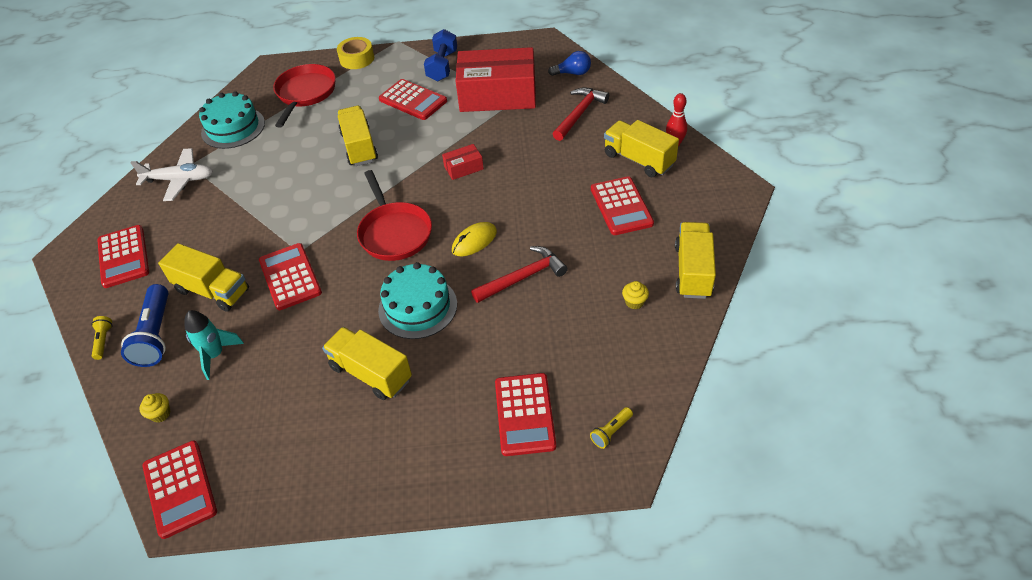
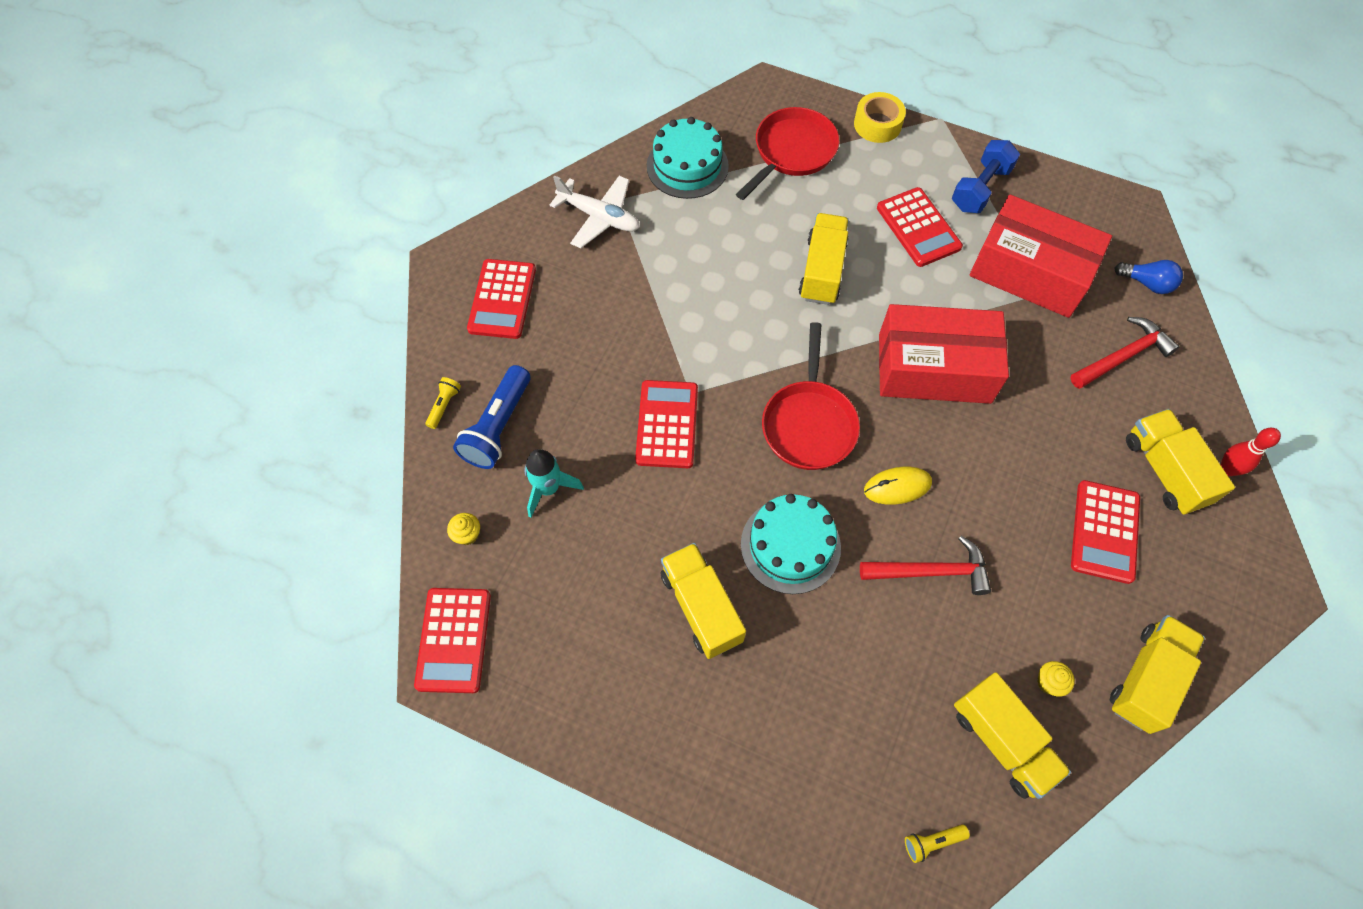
camera: 25 degrees right, 15 degrees up
yellow truck [158,243,249,312] -> yellow truck moved to [954,672,1071,799]
red box [442,144,484,180] -> red box [879,304,1009,404], size x2.41
red calculator [495,373,556,456] -> none

